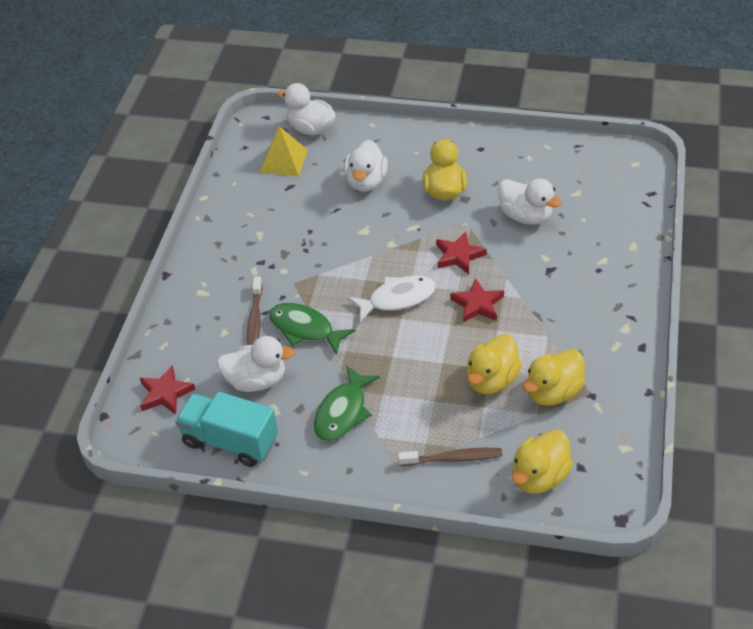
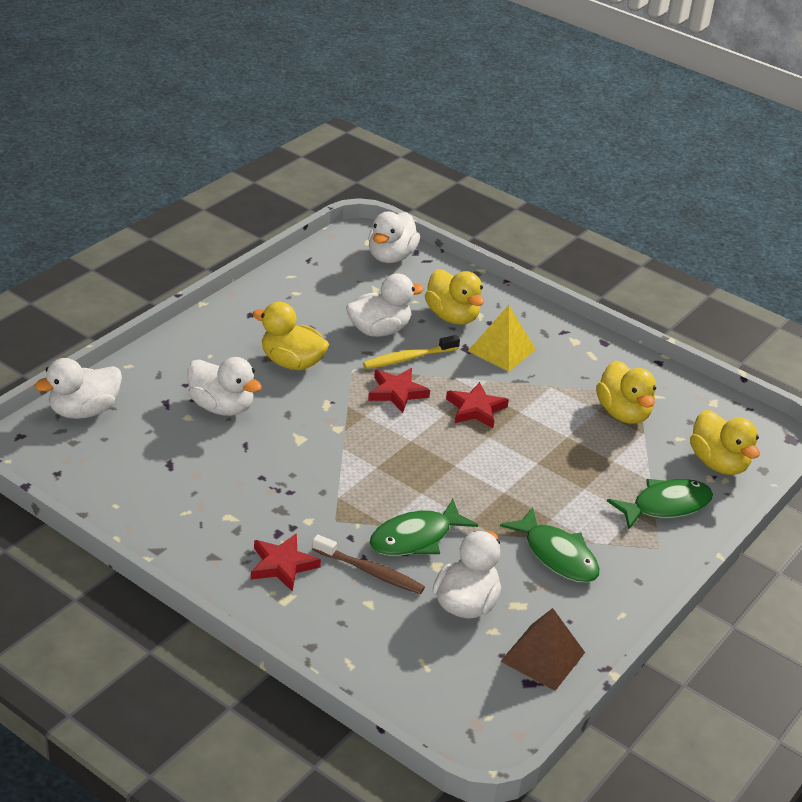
camera: 70 degrees left, 10 degrees down
red star [140,365,195,414] -> red star moved to [251,533,321,592]
turquoise truck [175,392,278,467] -> brown pyramid [500,608,585,691]
yellow pyramid [260,126,308,176] -> yellow pyramid moved to [468,305,536,372]
white fish [348,276,436,322] -> none
brown toothbrush [398,448,502,466] -> green fish [607,479,713,529]
yellow duck [467,334,522,394] -> yellow duck moved to [425,269,484,325]
none -> yellow toothbrush [363,335,460,369]
none -> white duck [368,212,420,263]

